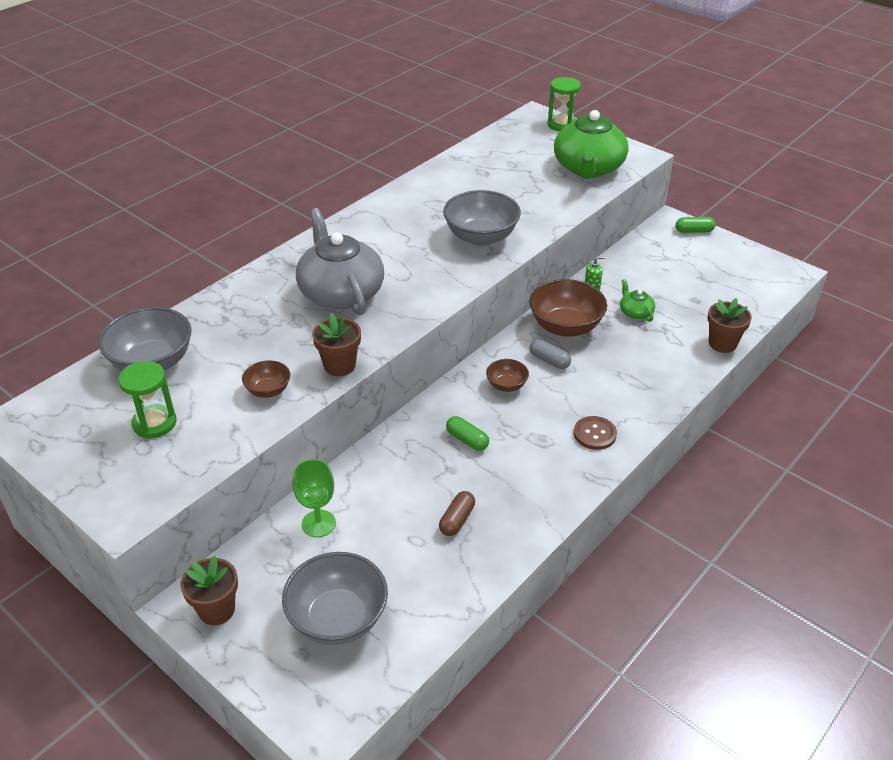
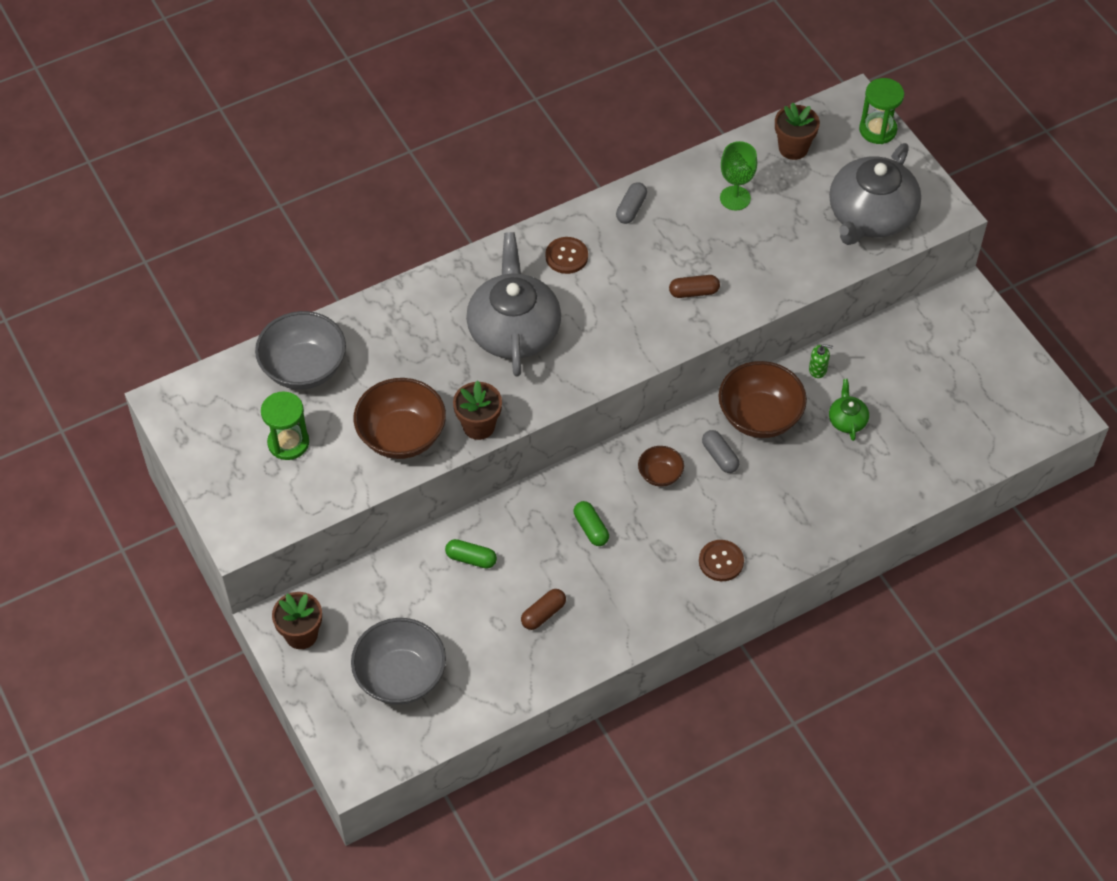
camera: 20 degrees right, 15 degrees up
brown bowl [242,361,290,398] -> brown bowl [354,378,446,459], size x1.93
green goblet [292,459,336,537] -> green goblet moved to [720,141,757,210]
grey bowl [443,190,521,246] -> brown capsule [669,275,720,298]
green teapot [554,110,629,179] -> grey teapot [829,143,921,245]
green capsule [676,217,716,233] -> green capsule moved to [445,539,497,569]
brown flower pot [708,298,752,353] -> brown flower pot moved to [775,102,820,160]
none -> brown button [545,237,588,274]
none -> grey capsule [616,183,647,224]

